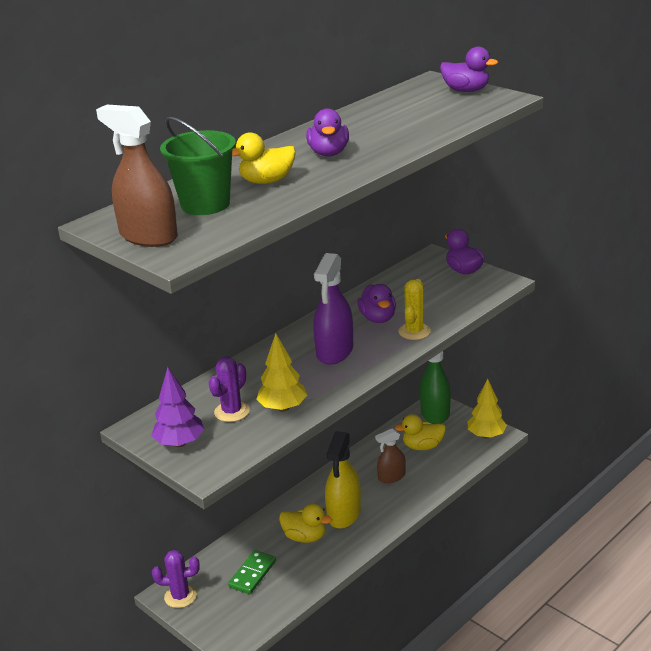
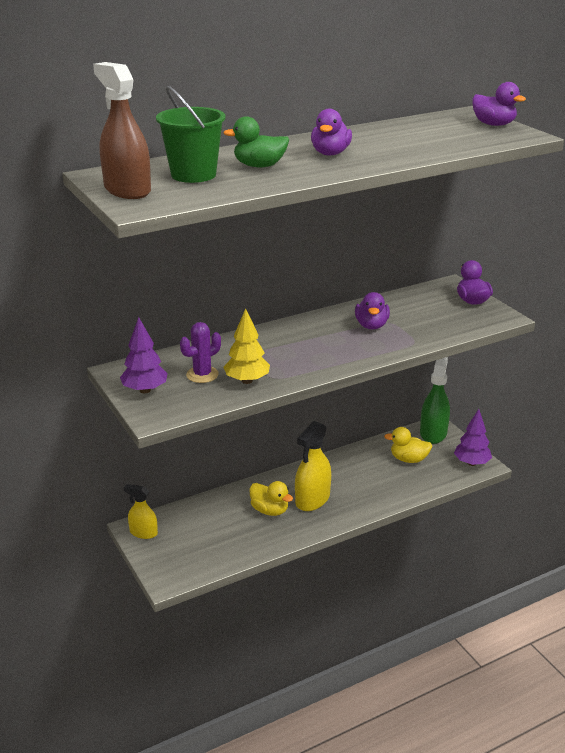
camera: 15 degrees right, 0 degrees up
purple cactus [152,550,200,608] -> yellow spray bottle [124,484,158,539]
green domino [228,550,276,594] -> none
yellow duck [232,132,296,184] -> green duck [223,116,289,167]
purple spray bottle [313,253,353,365] -> none
brown spray bottle [375,428,406,483] -> none
yellow cactus [398,279,431,340] -> none
yellow tree [468,379,507,439] -> purple tree [454,409,492,466]

